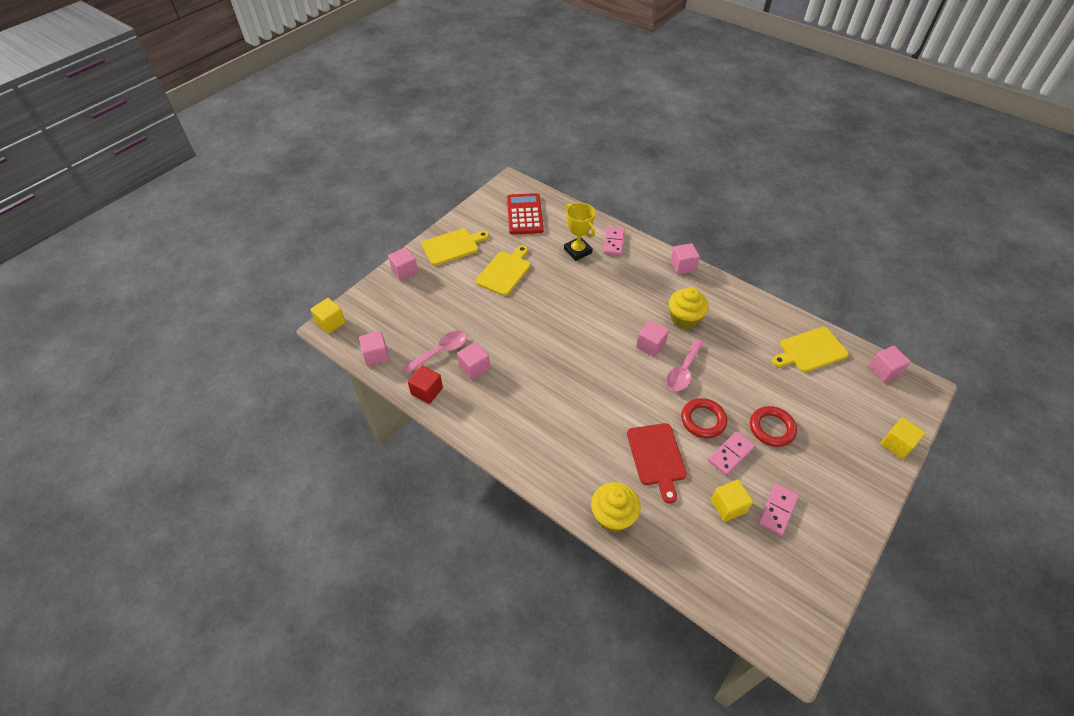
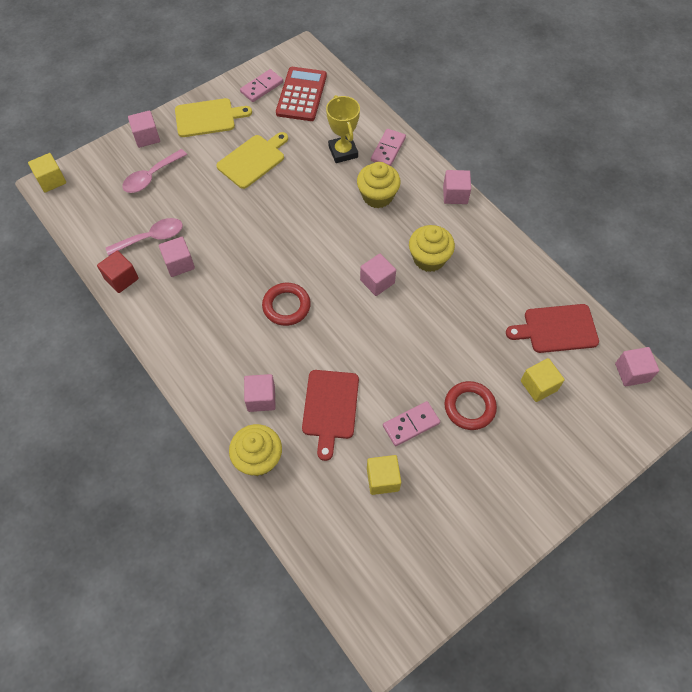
camera: 15 degrees right, 10 degrees up
pink cube [359,331,390,366] -> pink cube moved to [244,374,276,412]
pink spoon [667,339,704,391] -> pink spoon moved to [122,149,187,193]
red ring [681,398,727,438] -> red ring moved to [262,283,311,326]
pink domino [758,483,799,536] -> pink domino moved to [240,69,283,102]
yellow cutting board [772,327,849,372] -> red cutting board [506,304,599,353]
yellow cube [880,417,926,459] -> yellow cube moved to [521,358,565,402]
none -> yellow cupcake [357,162,401,208]

